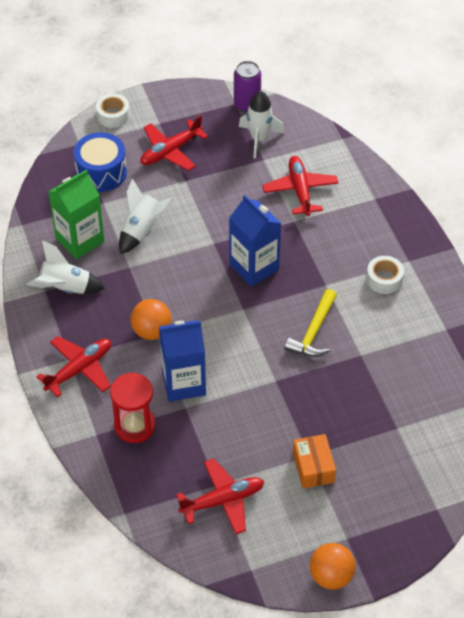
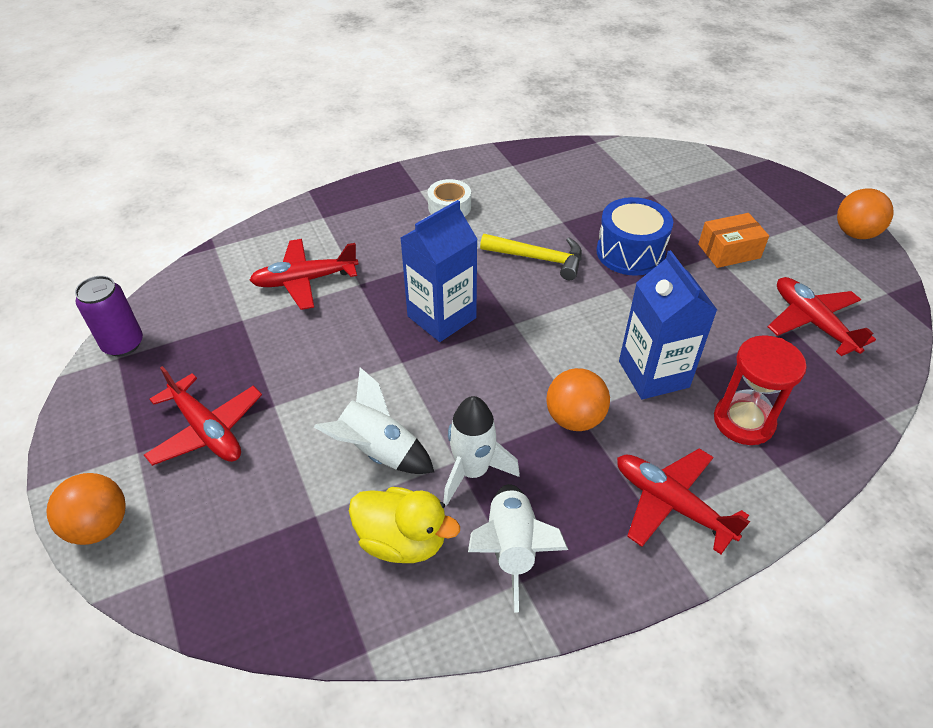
camera: 95 degrees left, 5 degrees down
green carton [48,170,105,259] -> yellow duck [349,487,460,563]
blue drum [74,132,127,192] -> blue drum moved to [596,197,673,276]
white tape [96,93,130,128] -> orange ball [46,473,126,545]
white rocket [239,91,285,159] -> white rocket moved to [443,396,520,506]

